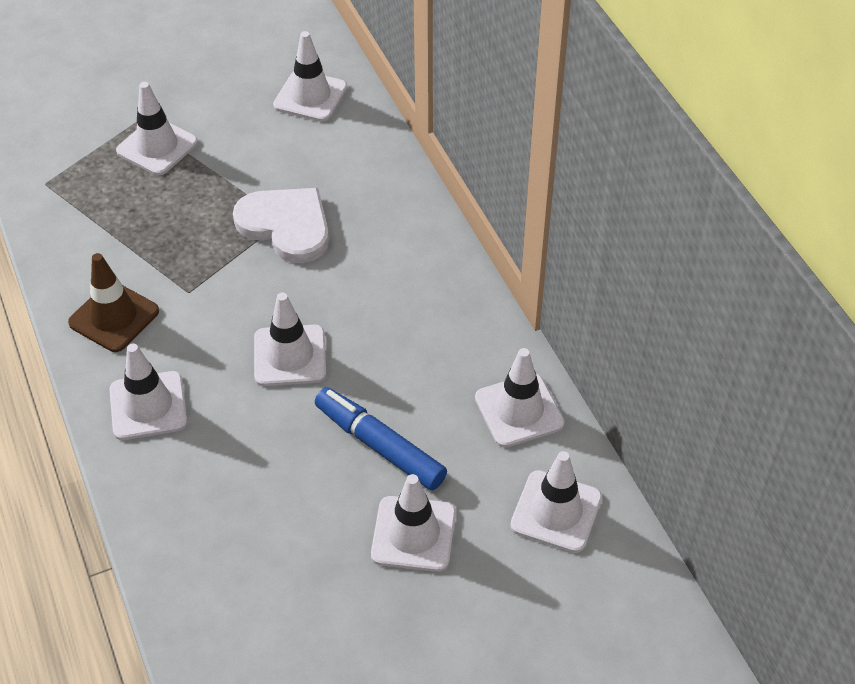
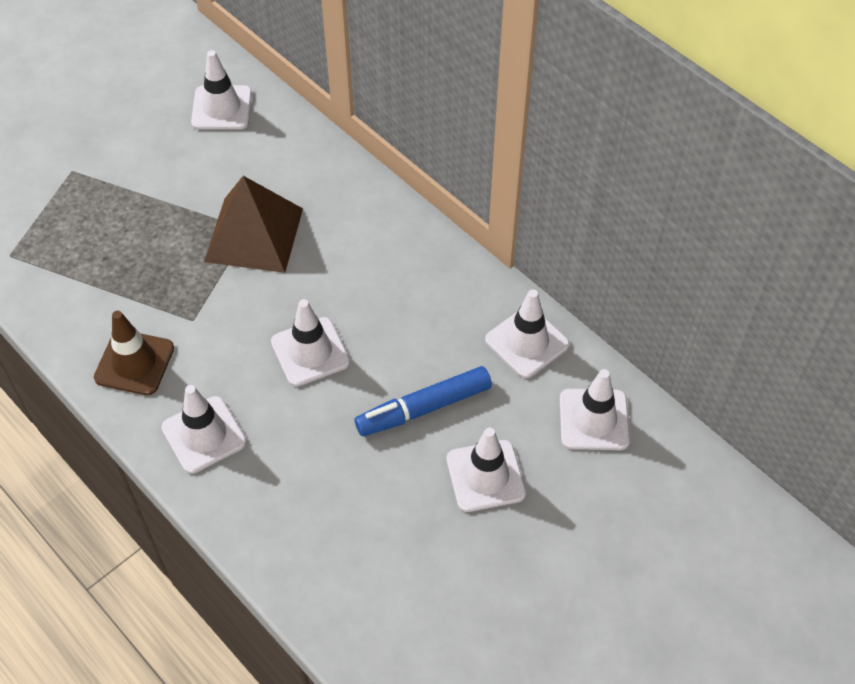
camera: 20 degrees left, 5 degrees up
white traffic cone [116,82,198,175] -> none
white heart [233,188,329,263] -> brown pyramid [204,176,303,273]
blue marker [315,387,447,490] -> blue marker turned 45 degrees counterclockwise [355,366,492,436]

